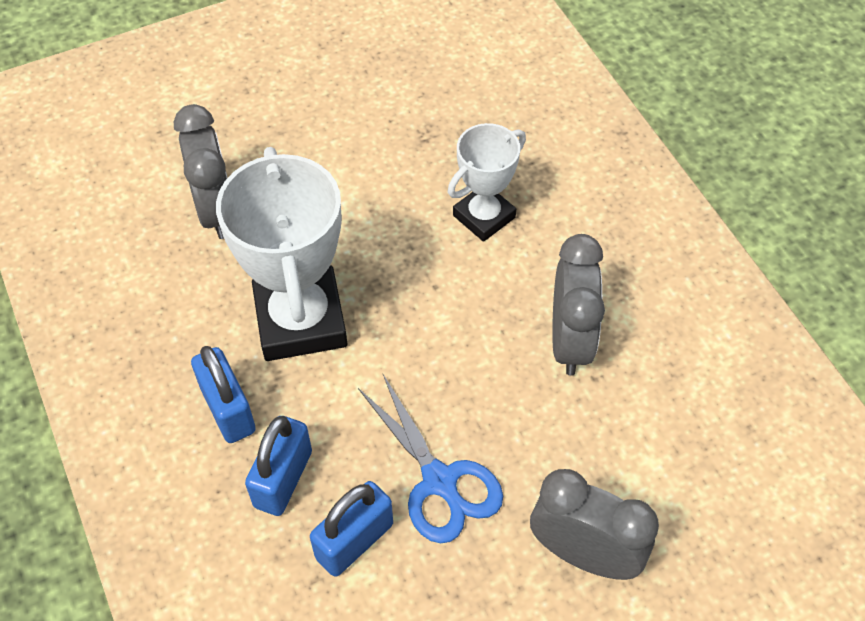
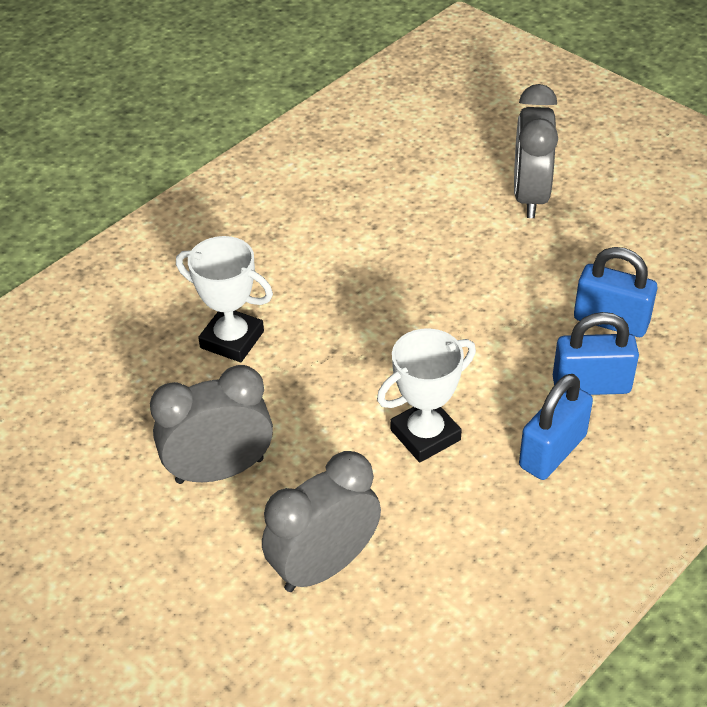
camera: 110 degrees left, 10 degrees down
white trophy [216,147,347,361] -> white trophy [377,328,476,462], size x0.58
blue scissors [358,374,503,543] -> none
grey clock [552,234,605,376] -> grey clock moved to [150,365,273,484]

